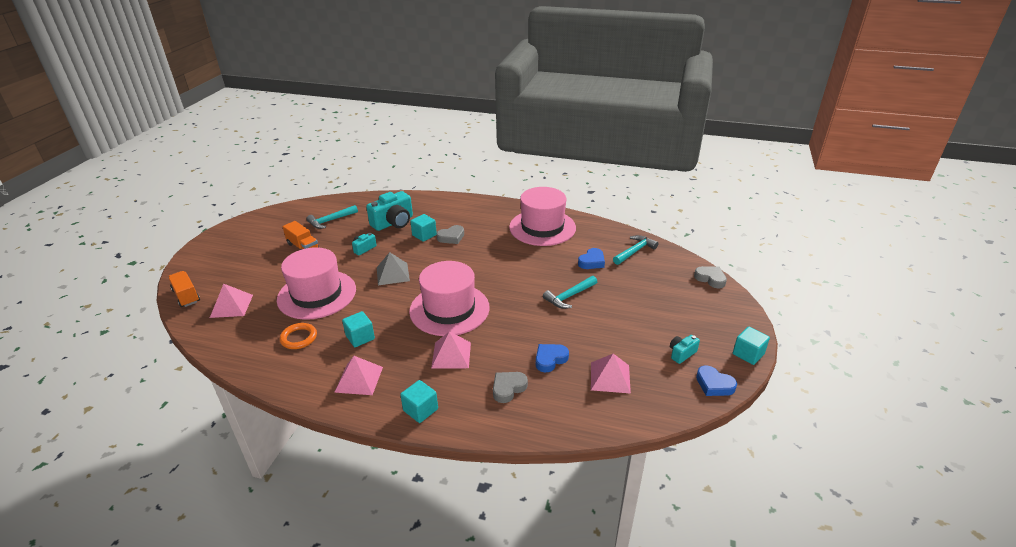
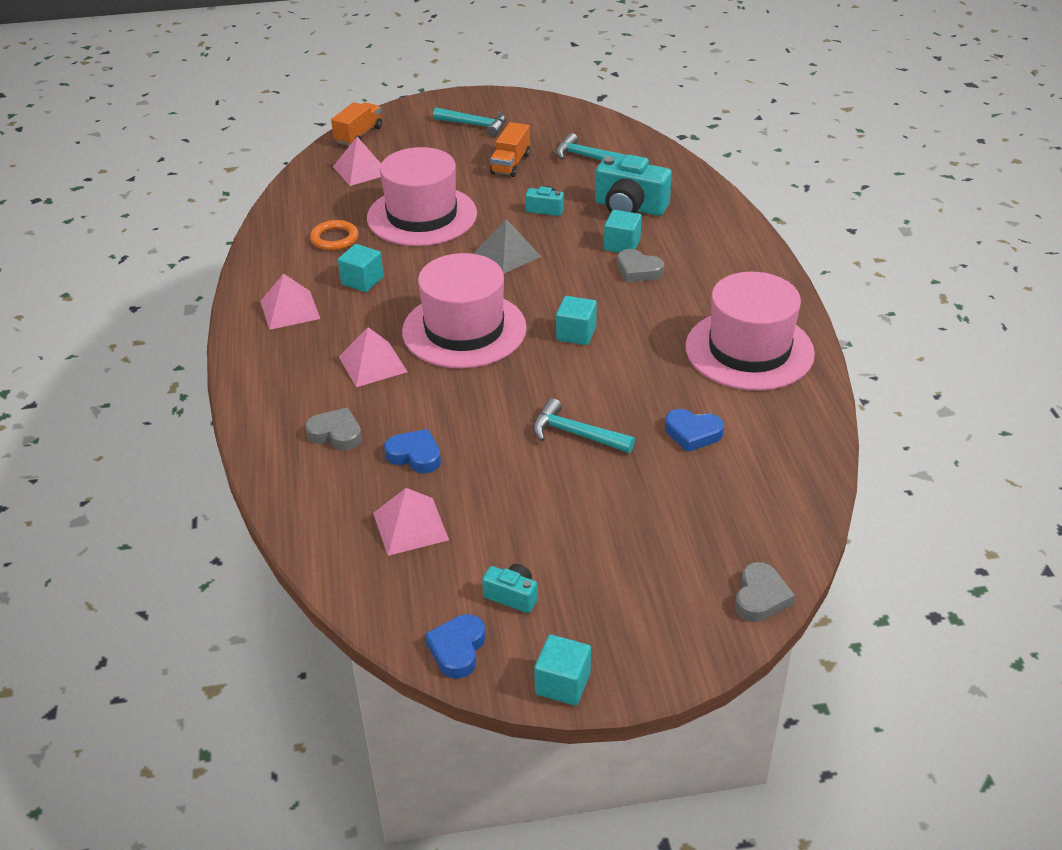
camera: 65 degrees right, 5 degrees up
turquoise cube [400,380,438,423] -> turquoise cube moved to [556,296,597,345]
turquoise hammer [613,235,658,265] -> turquoise hammer moved to [433,108,506,137]

